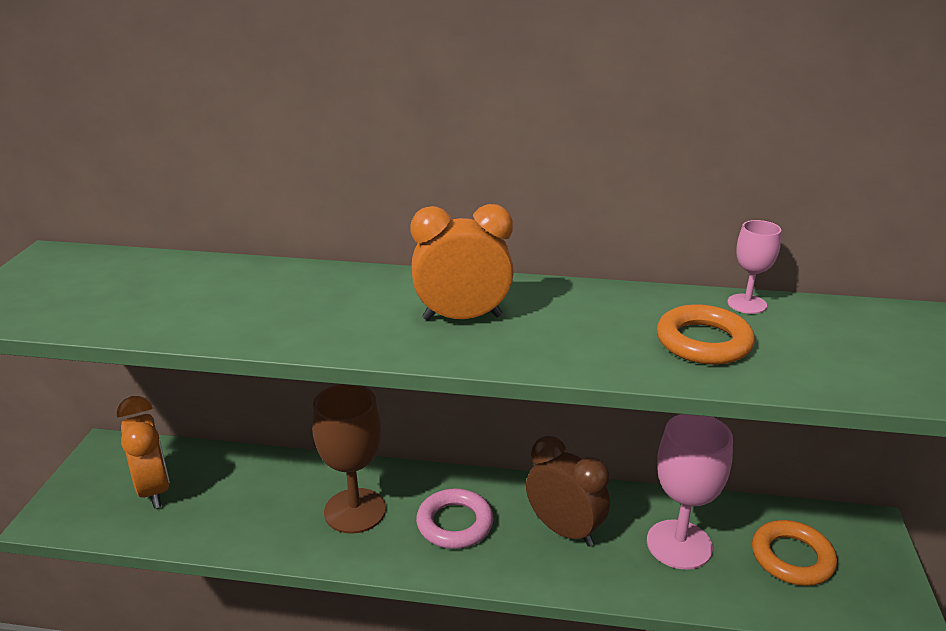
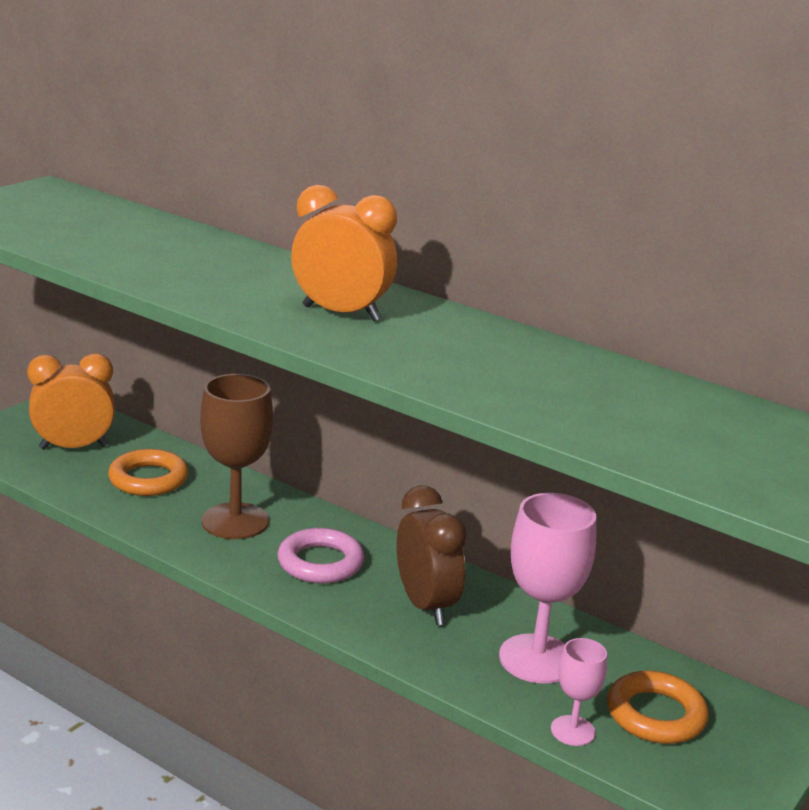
camera: 25 degrees right, 5 degrees down
orange clock [117,396,170,508] -> orange clock turned 105 degrees counterclockwise [27,353,115,450]
orange ring [657,304,755,365] -> orange ring moved to [108,449,189,496]
pink goblet [727,220,781,314] -> pink goblet moved to [551,638,607,746]

